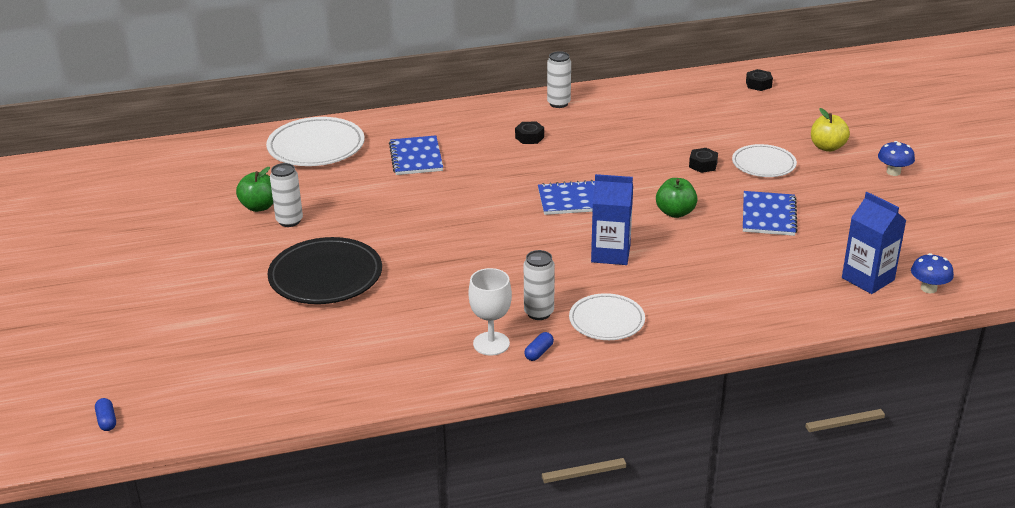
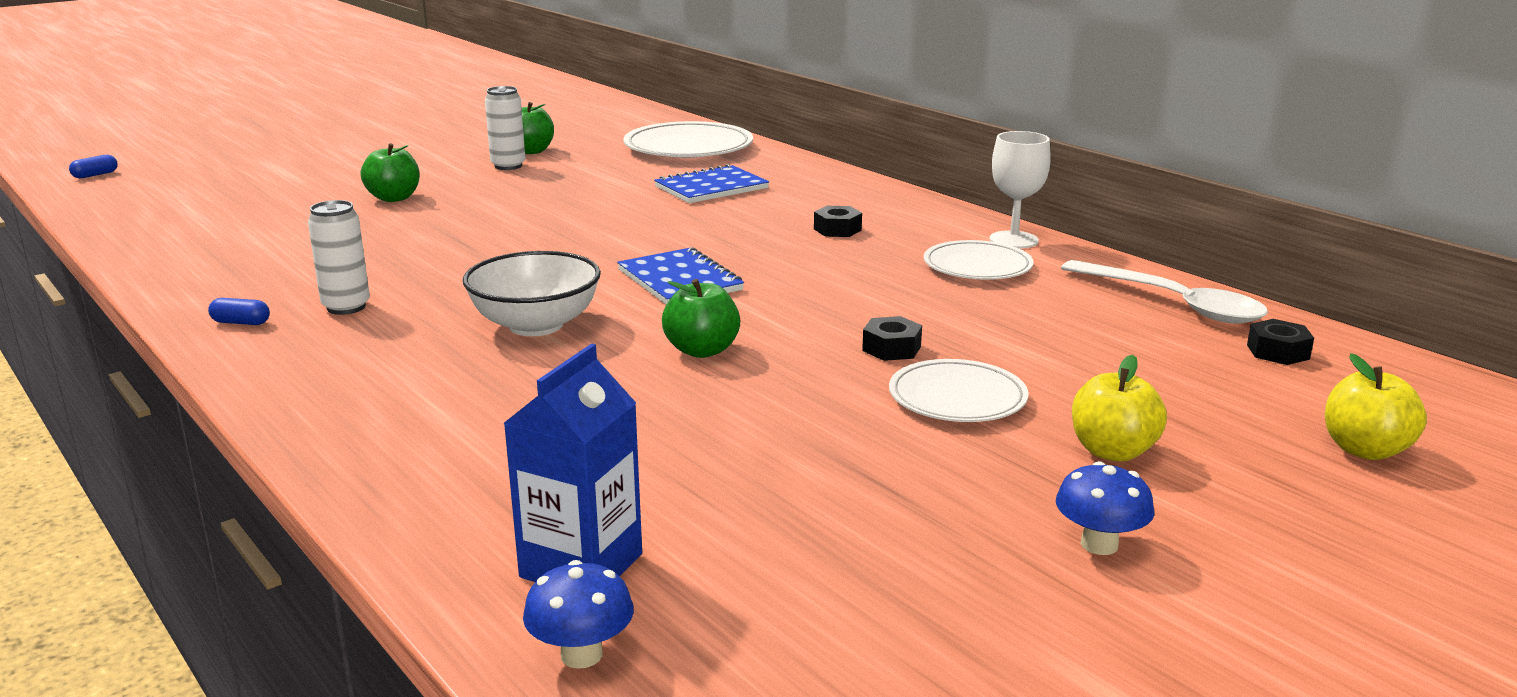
camera: 65 degrees right, 10 degrees down
black plate [267,237,382,304] -> green apple [361,143,420,202]
white goblet [468,268,512,356] -> white goblet moved to [990,131,1051,249]
white can [547,51,571,108] -> none
white plate [569,293,645,340] -> white plate moved to [924,240,1034,280]
blue carton [591,174,633,265] -> white bowl [463,251,601,336]
blue notebook [743,191,798,236] -> none
none -> white spoon [1061,260,1268,324]
none -> yellow apple [1325,353,1427,460]

